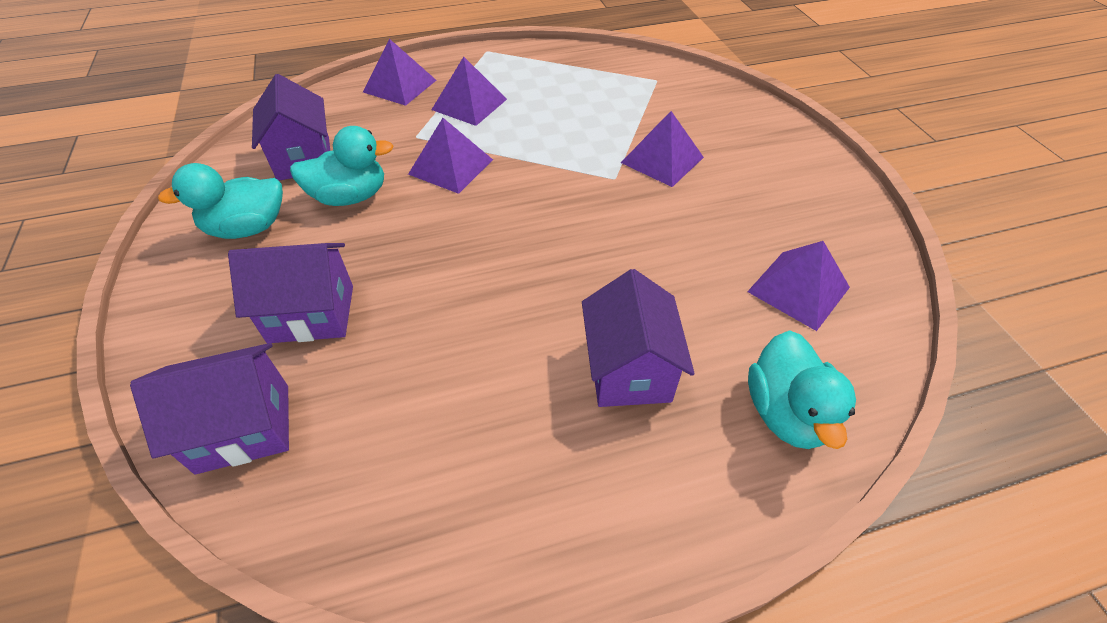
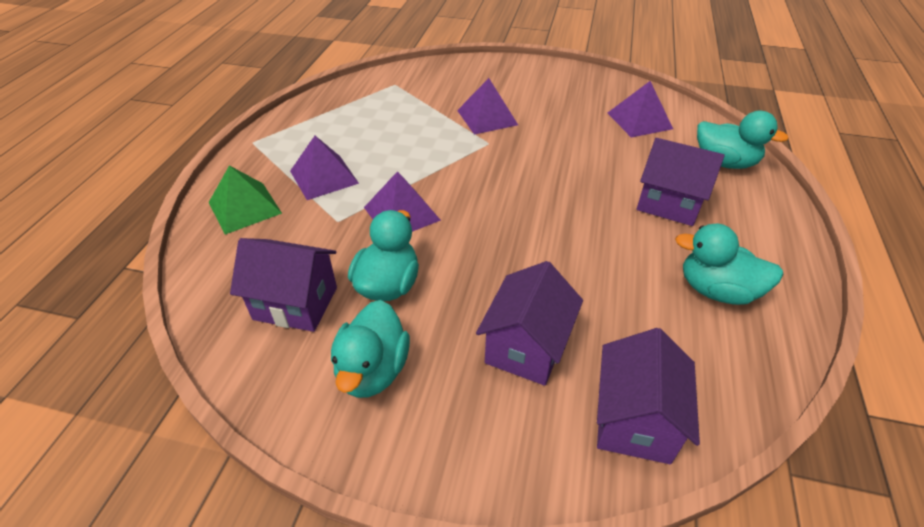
camera: 60 degrees left, 5 degrees down
purple pyramid [363,39,436,106] -> green pyramid [208,165,282,234]
none -> turquoise duck [675,224,784,305]

